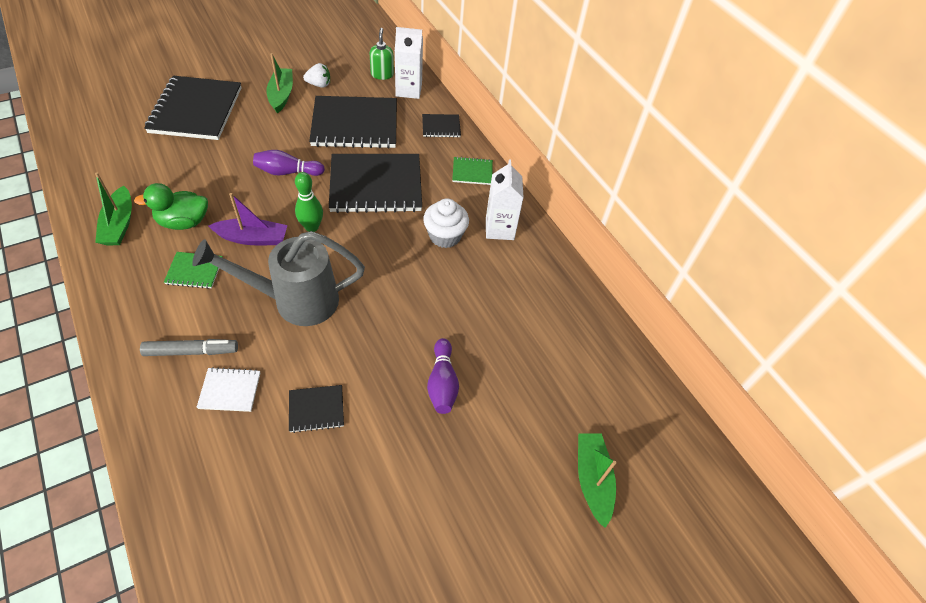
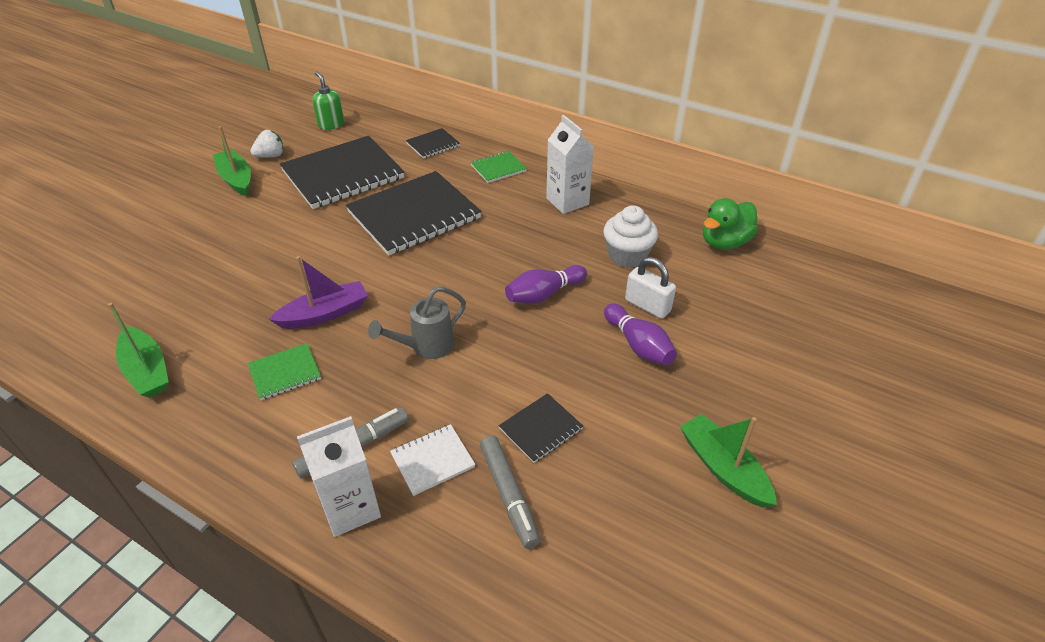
camera: 25 degrees left, 10 degrees down
green duck [134,183,208,230] -> green duck moved to [703,198,758,250]
black notebook [144,76,242,140] -> none
grey watering can [192,231,365,326] -> grey watering can [368,286,466,359], size x0.56
purple bowling pin [253,150,325,176] -> purple bowling pin moved to [505,265,587,304]
green bowling pin [295,172,323,232] -> none
white carton [395,27,423,99] -> white carton moved to [297,416,381,537]
white cupcake [423,198,469,248] -> white cupcake moved to [603,205,658,268]
green boat [578,434,617,528] -> green boat moved to [680,414,777,508]
none -> grey marker [480,435,540,549]
none -> white padlock [625,257,676,319]

